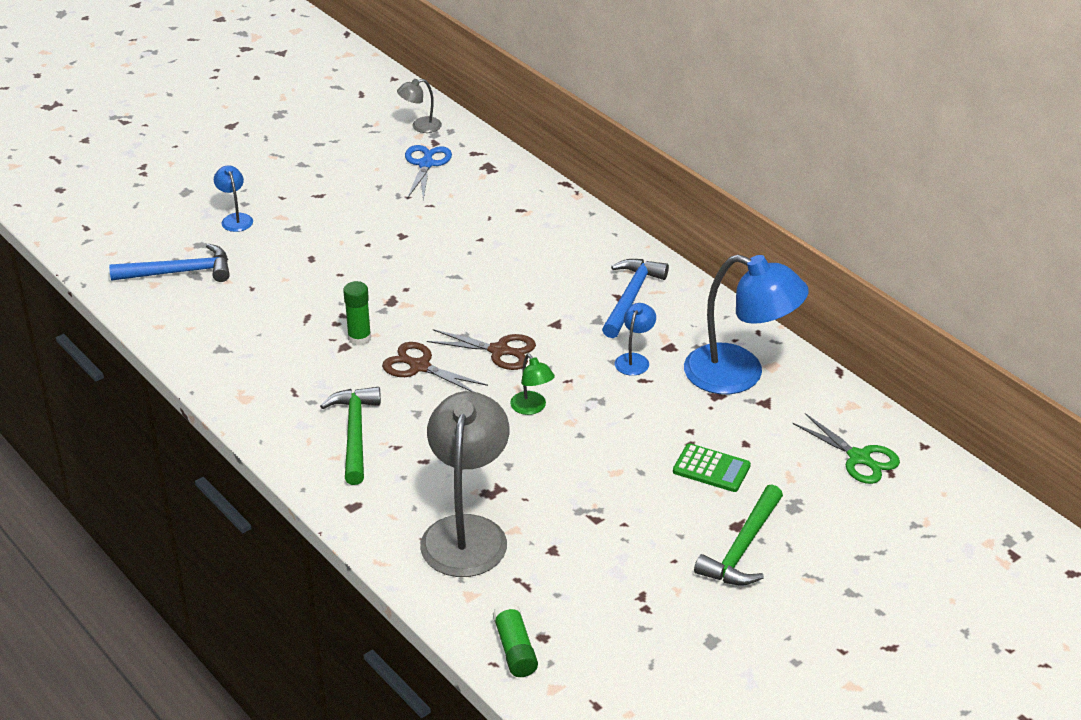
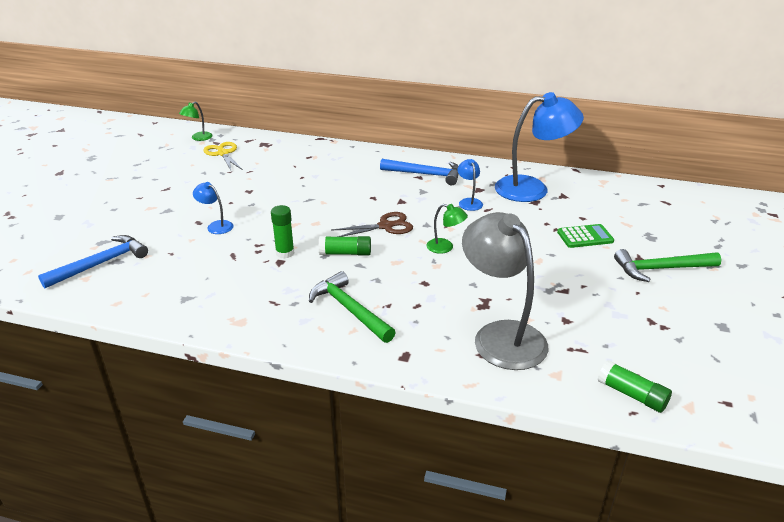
camera: 35 degrees left, 5 degrees down
blue lamp [214,165,253,232] -> blue lamp moved to [193,182,234,234]
brown scissors [382,342,488,392] -> green glue stick [319,236,371,255]
grey lamp [397,79,442,133] -> green lamp [179,102,213,141]
blue scissors [405,145,452,200] -> yellow scissors [203,142,243,172]
blue hammer [602,259,669,338] -> blue hammer turned 120 degrees clockwise [380,159,459,185]
green hammer [694,484,783,585] -> green hammer turned 90 degrees clockwise [614,249,721,282]
green scissors [792,413,900,484] -> none

